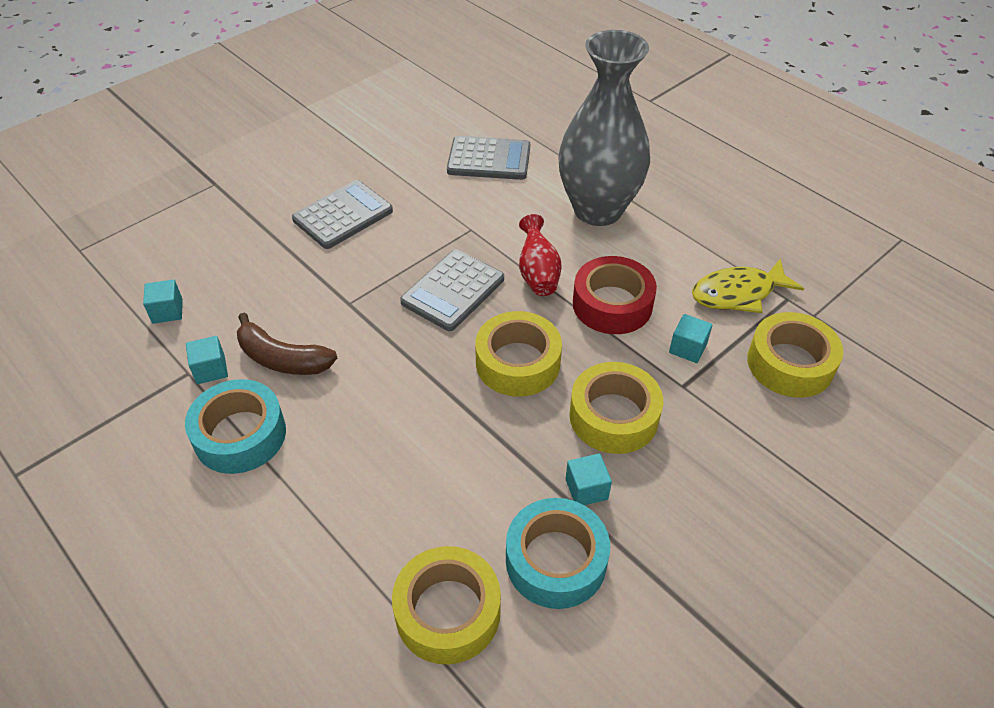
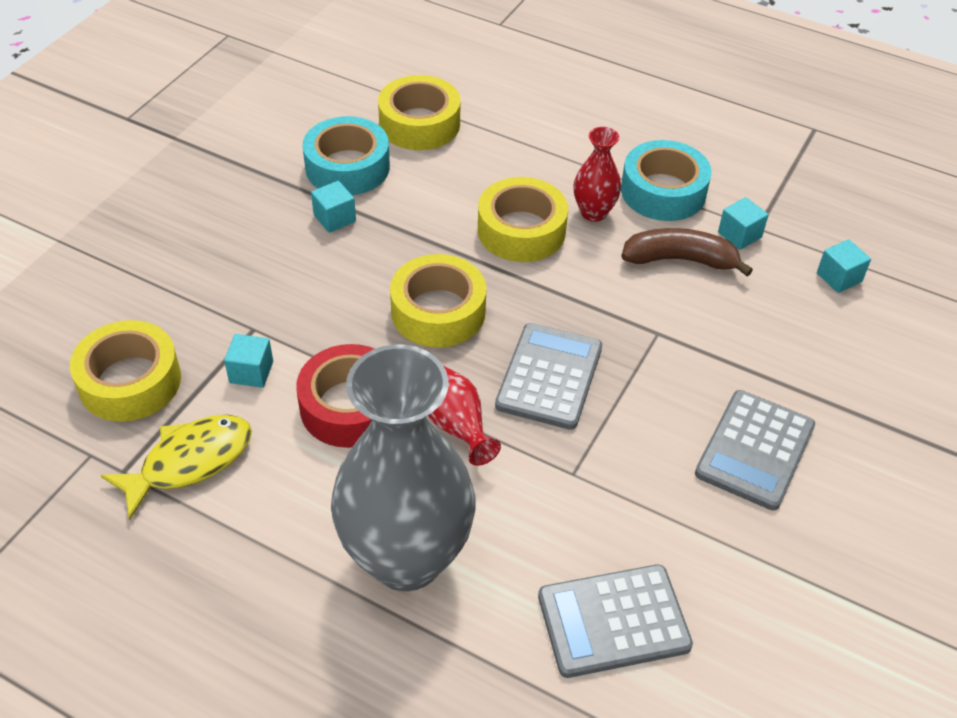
camera: 160 degrees right, 0 degrees up
yellow tape [569,362,663,454] -> yellow tape moved to [478,177,568,262]
none -> red vase [574,127,621,222]

